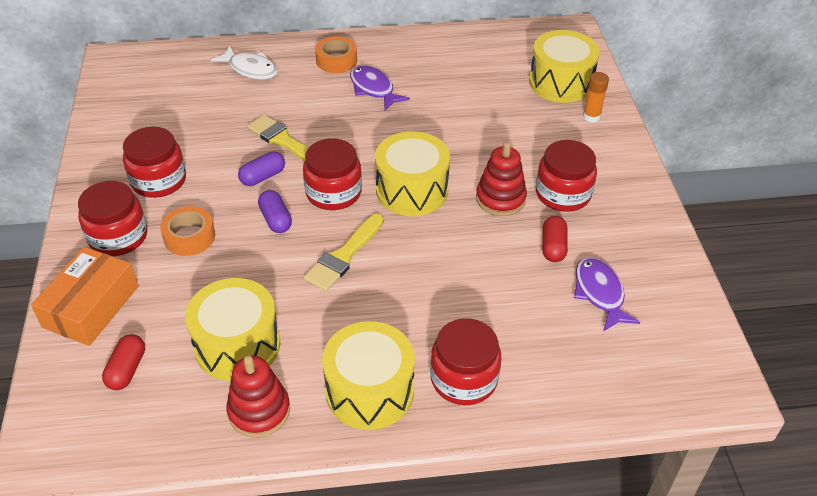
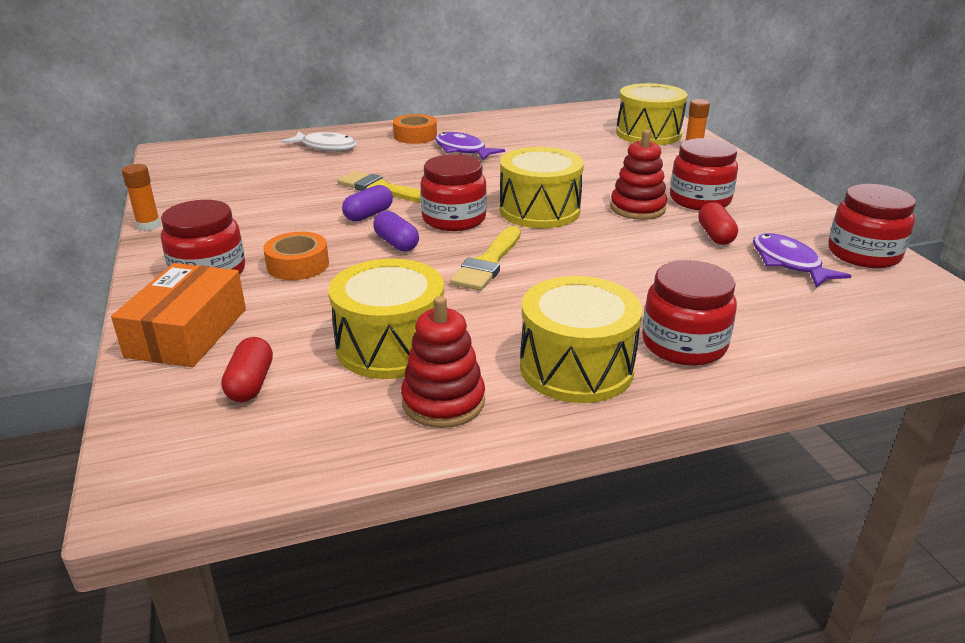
camera: 10 degrees left, 15 degrees down
red jar [123,127,186,198] -> red jar moved to [828,184,916,268]
none -> orange glue stick [122,164,161,231]

